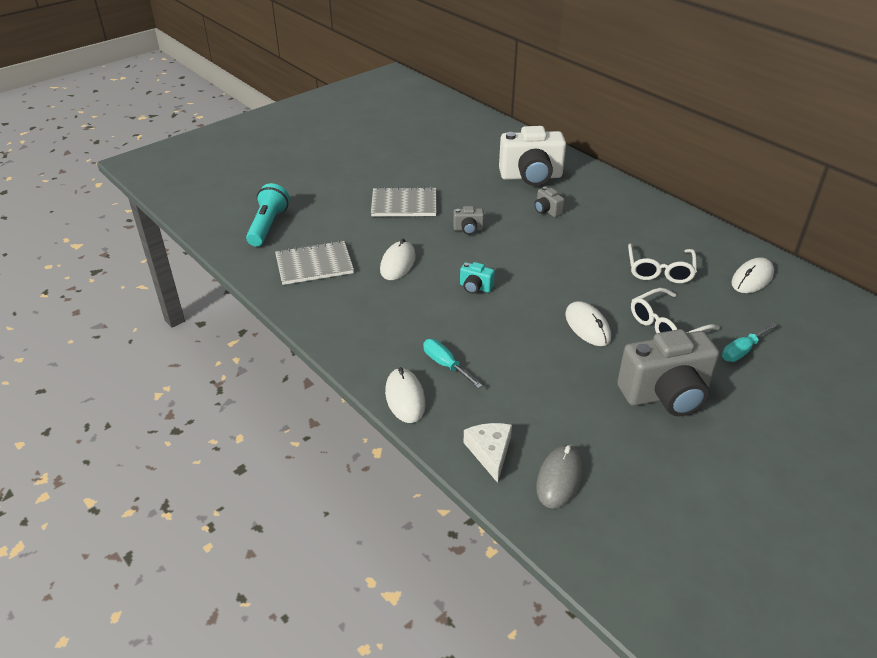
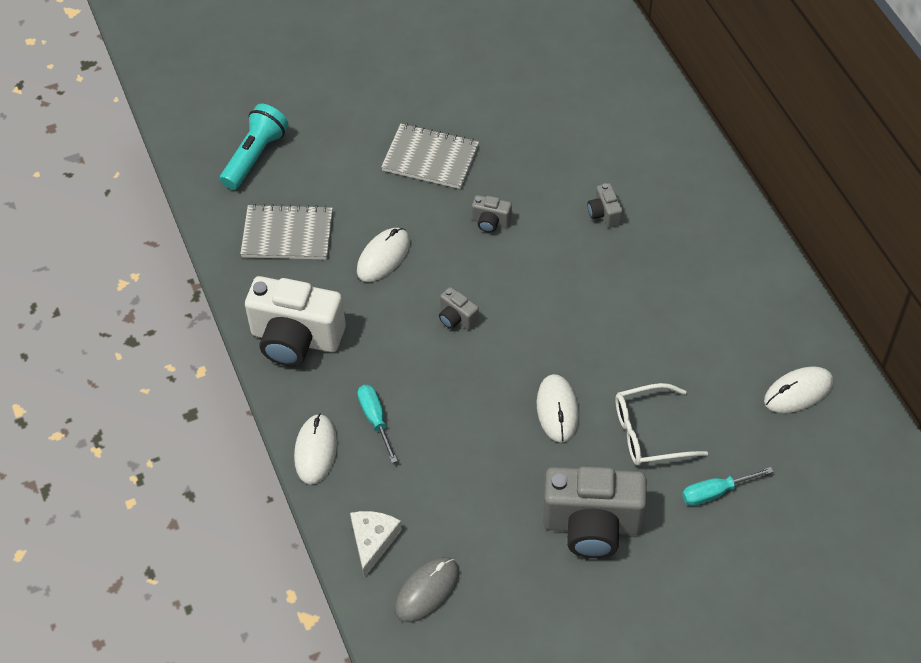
camera: 20 degrees right, 15 degrees up
turquoise camera [460,262,495,294] -> grey camera [439,287,479,330]
white camera [499,126,566,186] -> white camera moved to [245,276,346,366]
white glasses [628,244,697,283] -> none

